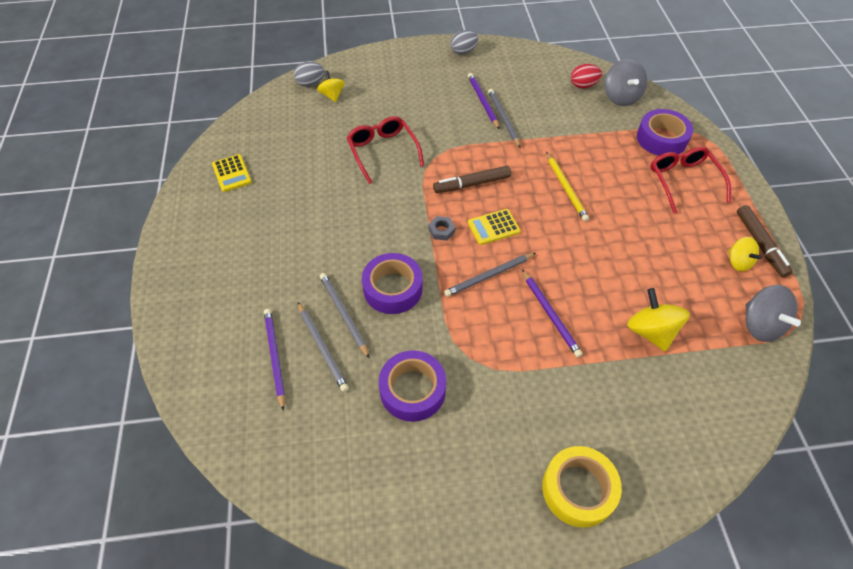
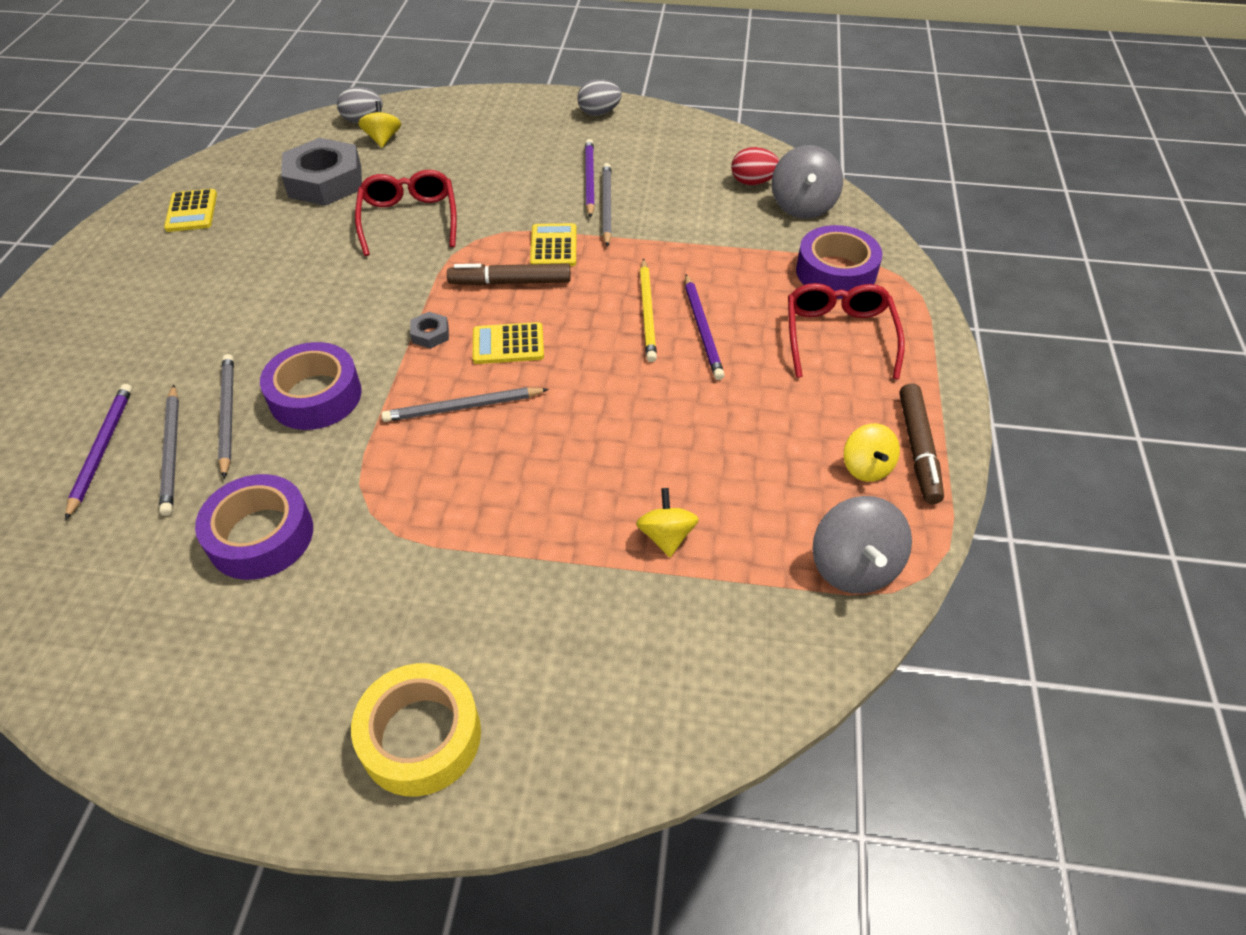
camera: 15 degrees right, 5 degrees down
purple pencil [522,269,583,357] -> purple pencil moved to [685,274,725,380]
yellow spinning top [627,288,690,352] -> yellow spinning top [636,488,699,557], size x0.64
none -> grey nut [281,138,362,206]
none -> yellow calculator [530,223,577,266]

